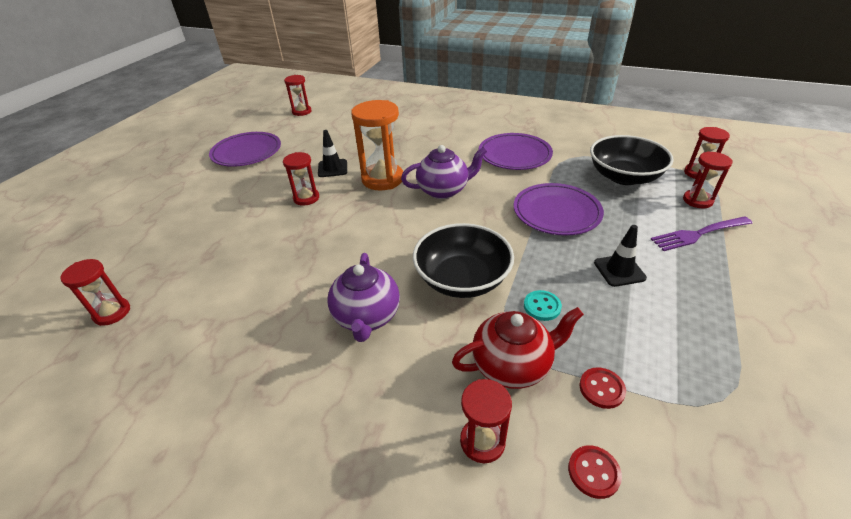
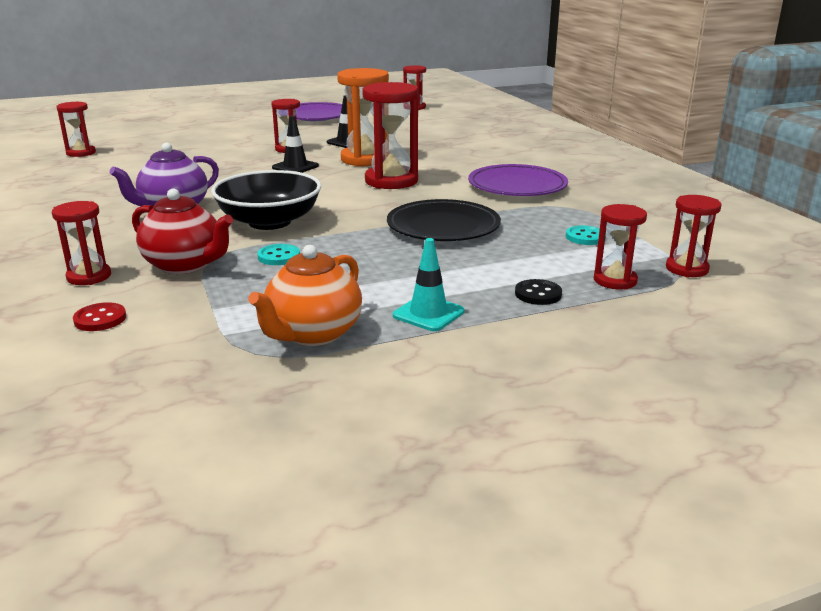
camera: 45 degrees right, 15 degrees down
purple teapot [401,145,487,199] -> red hourglass [362,82,419,189]
purple plate [514,183,604,235] -> black plate [387,199,501,241]
red button [579,367,626,409] -> none
black bowl [590,135,674,185] -> turquoise button [566,225,606,245]
black traffic cone [594,225,647,287] -> black traffic cone moved to [272,116,319,173]
purple fork [651,216,752,251] -> black button [515,279,562,305]
none -> orange teapot [248,245,362,346]
none -> turquoise traffic cone [393,238,465,331]

